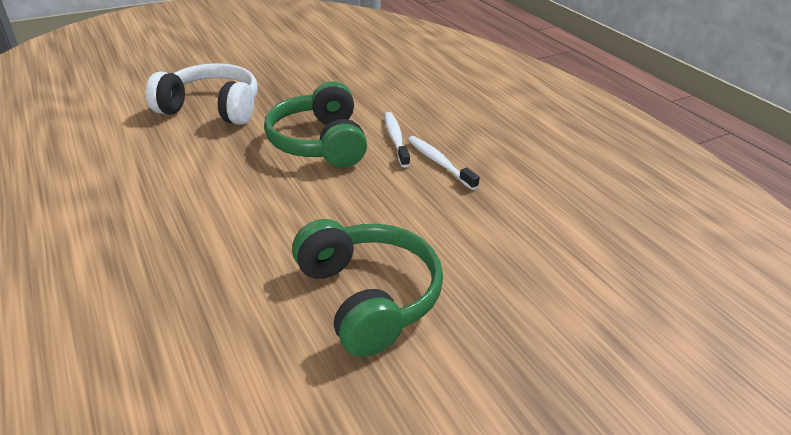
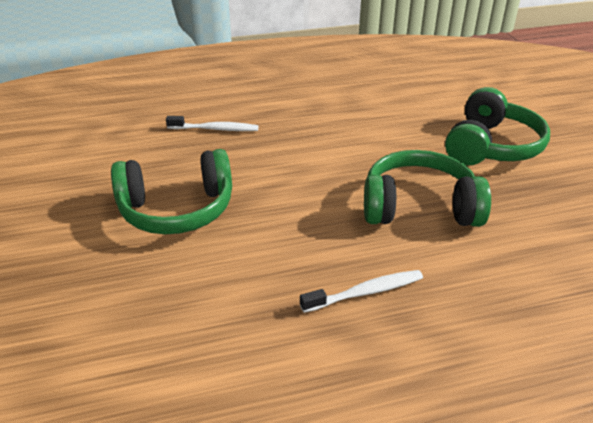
camera: 105 degrees right, 0 degrees up
white headphones [146,63,257,125] -> green headphones [445,87,550,166]
white toothbrush [384,112,410,168] -> white toothbrush moved to [166,116,258,131]

